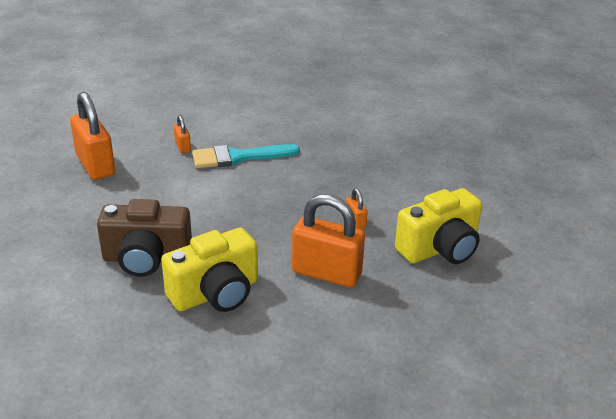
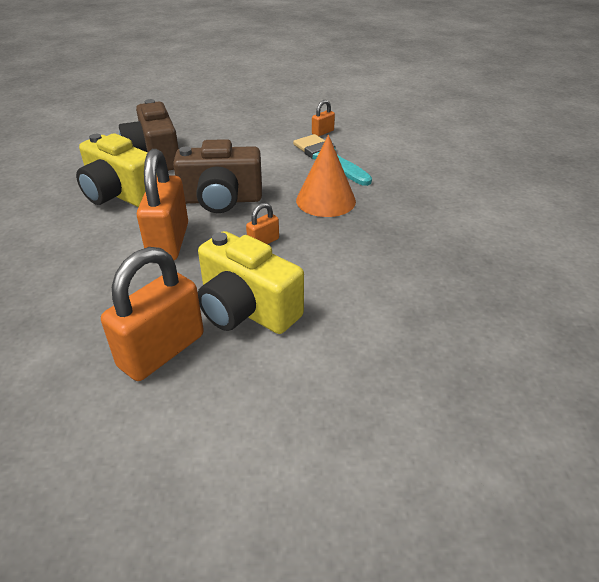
camera: 70 degrees right, 5 degrees up
orange padlock [70,92,115,180] -> orange padlock moved to [101,247,204,381]
none -> brown camera [173,139,262,213]
none -> orange cone [296,135,356,217]

